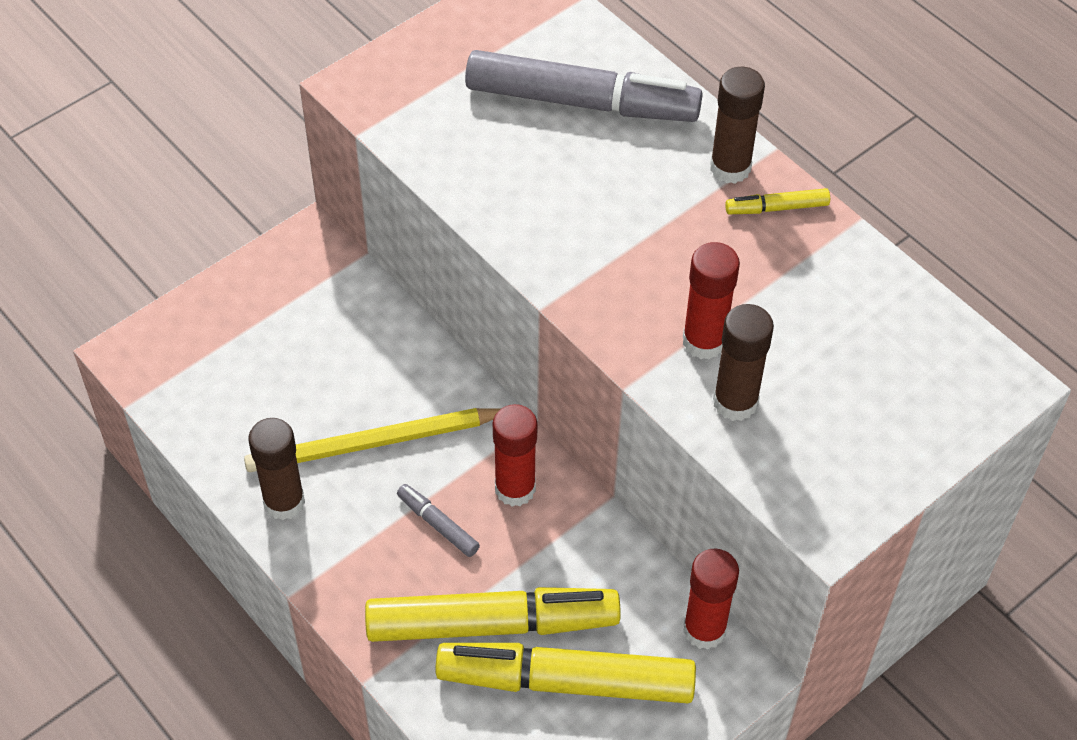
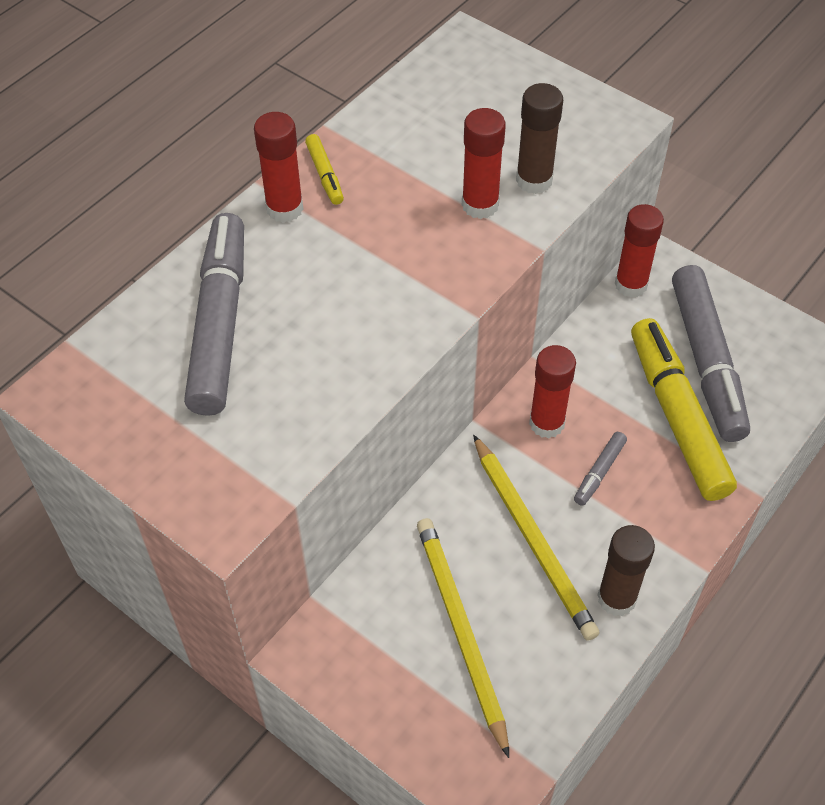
camera: 100 degrees left, 0 degrees up
yellow marker [435,643,696,703] -> grey marker [672,265,750,442]
brown glue stick [710,67,765,184] -> red glue stick [254,112,303,223]
none -> yellow pencil [417,518,509,758]

